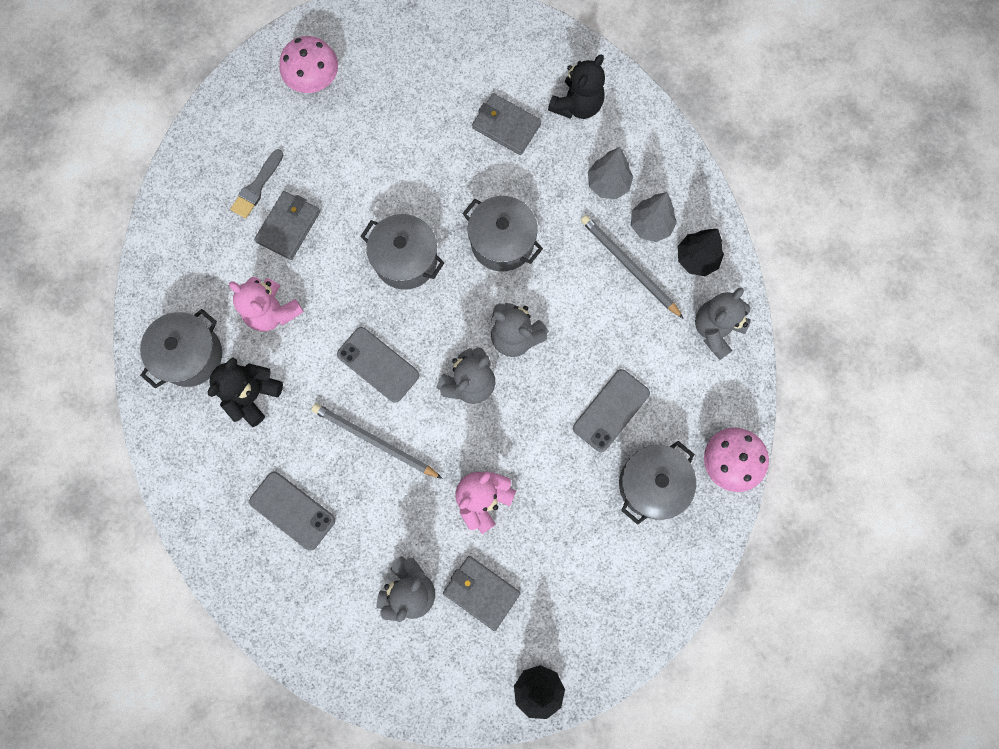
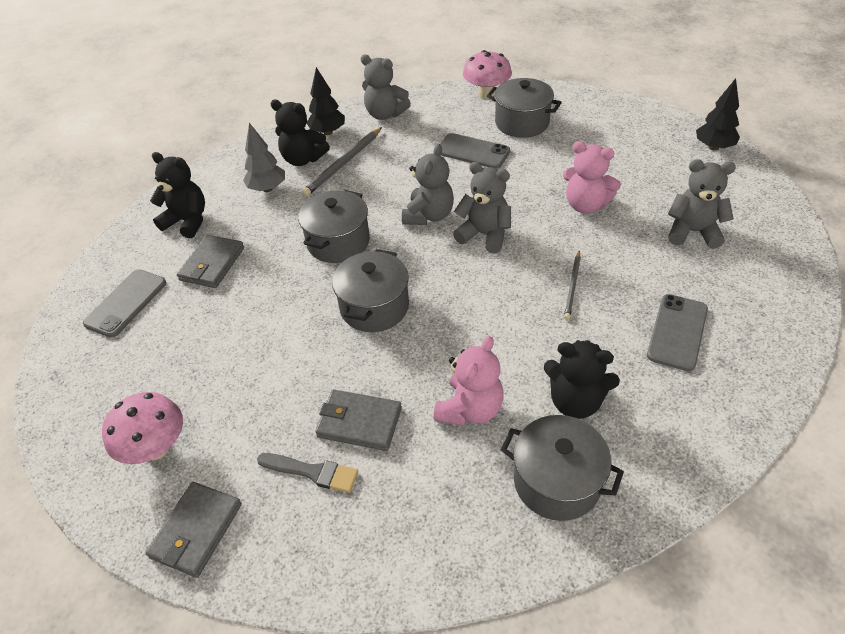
camera: 100 degrees left, 30 degrees down
grey pencil [311,403,443,479] -> grey pencil [564,251,581,320], size x0.62
grey phone [337,327,419,403] -> grey phone moved to [83,269,166,338]
grey wallet [443,556,521,631] -> grey wallet moved to [146,482,242,578]
grey tree [631,192,677,242] -> black teddy bear [270,100,330,166]

